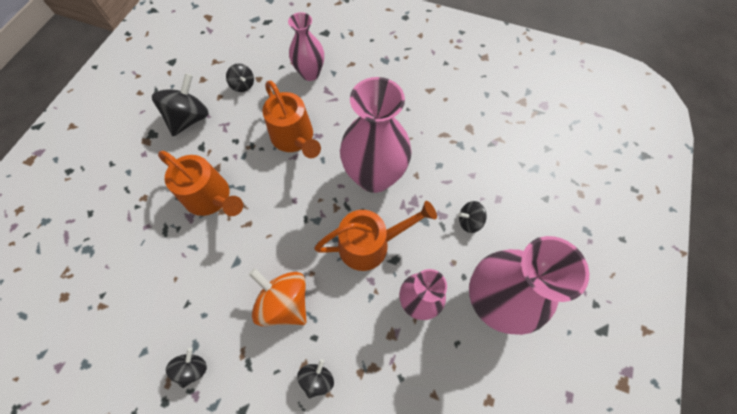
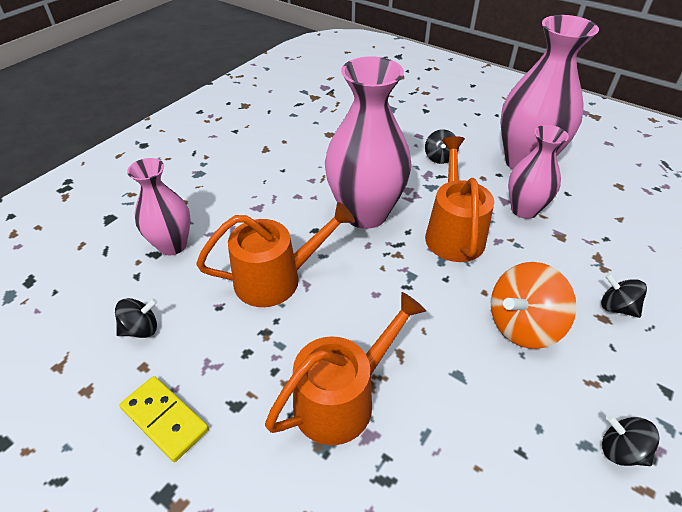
camera: 75 degrees left, 20 degrees down
black spinning top [152,73,209,136] -> yellow domino [120,376,209,462]

